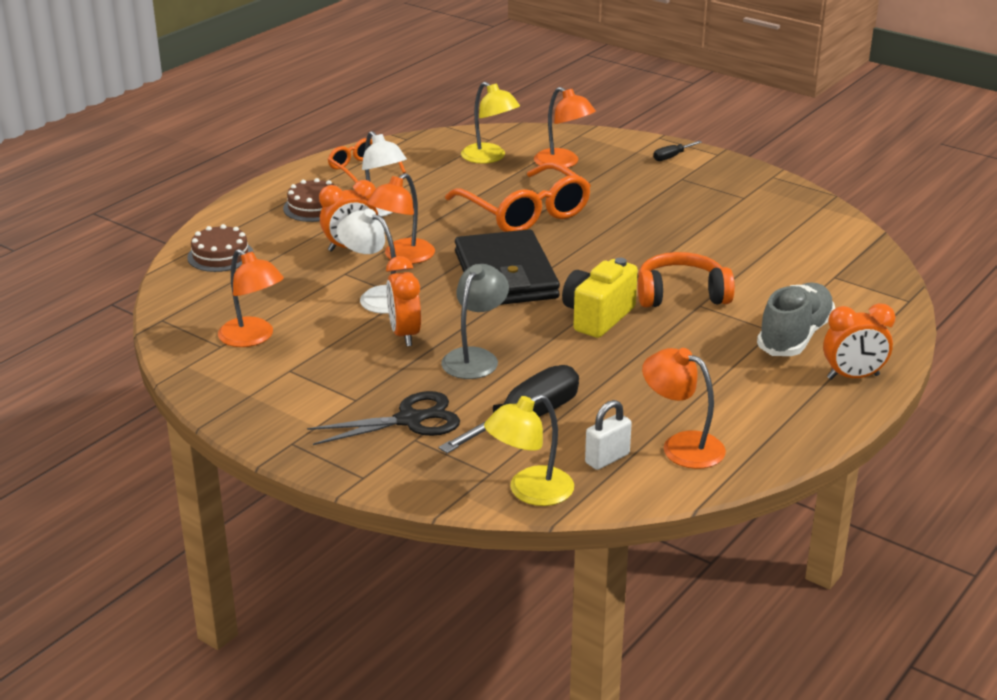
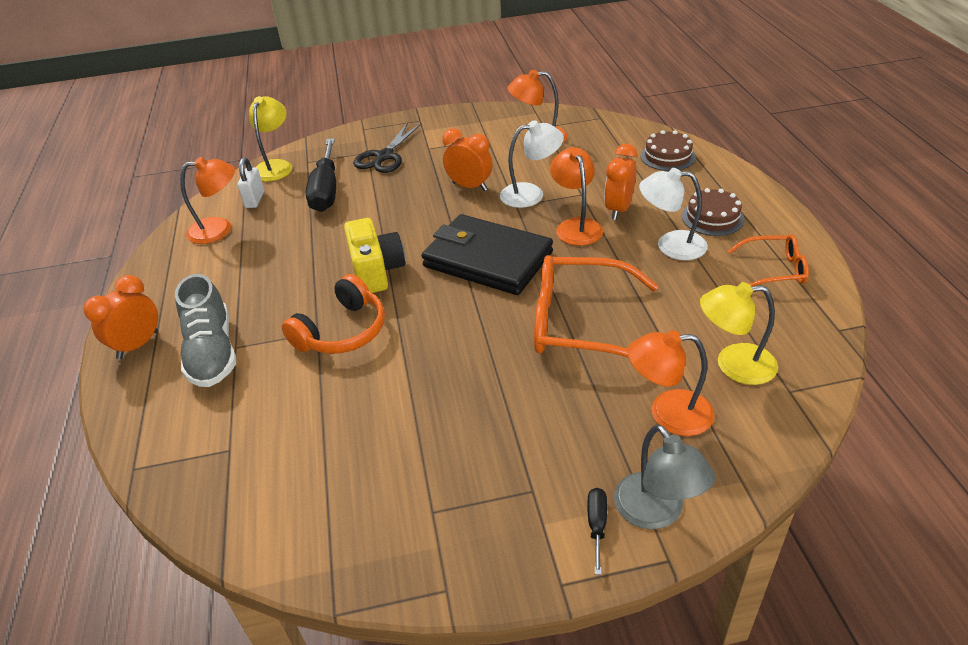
camera: 135 degrees right, 10 degrees up
grey lamp [441,264,509,379] -> grey lamp moved to [614,424,715,529]

